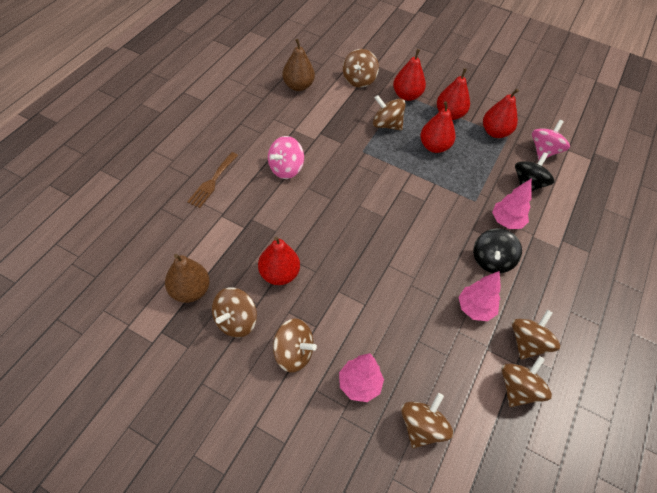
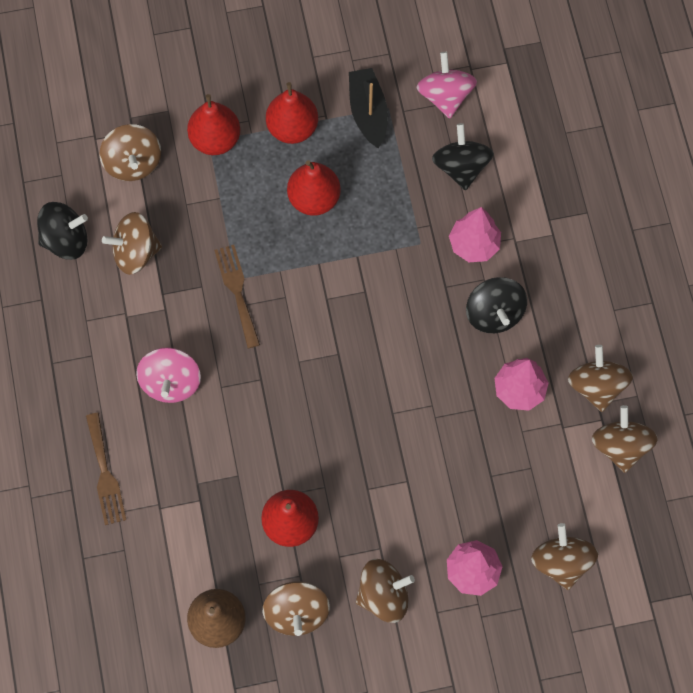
camera: 35 degrees left, 15 degrees up
brown pear [282,39,315,91] -> black spinning top [37,202,88,260]
brown spinning top [373,95,406,130] -> brown spinning top moved to [102,212,162,275]
red pear [483,89,519,138] -> black boat [349,68,388,148]
none -> brown fork [214,245,260,348]

